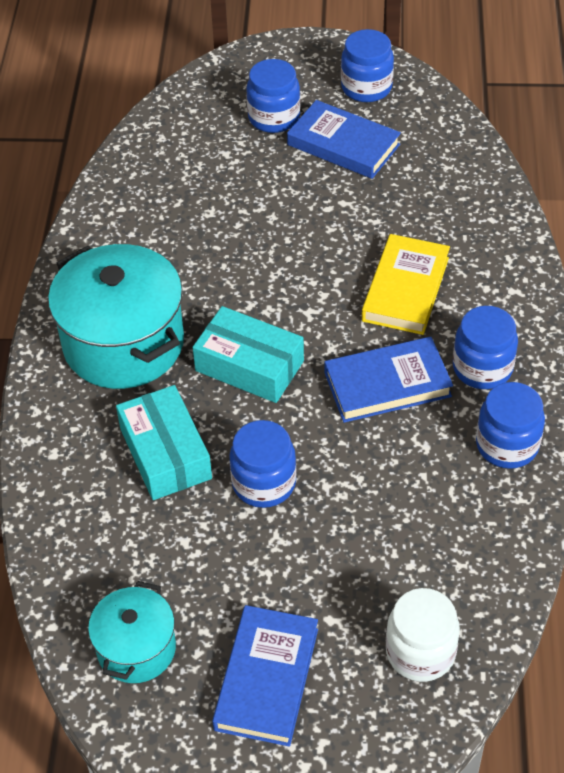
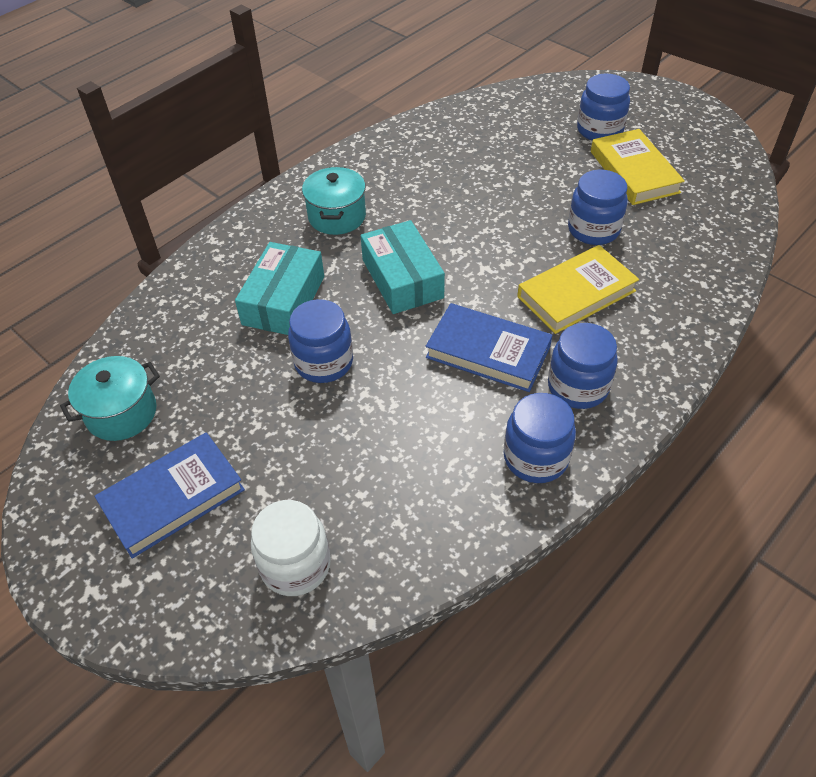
camera: 40 degrees right, 0 degrees up
turquoise pot [48,244,184,389] -> turquoise pot [302,167,366,235], size x0.56
blue book [287,100,401,179] -> yellow book [591,129,685,205]
blue jar [341,29,394,102] -> blue jar moved to [568,170,628,245]

